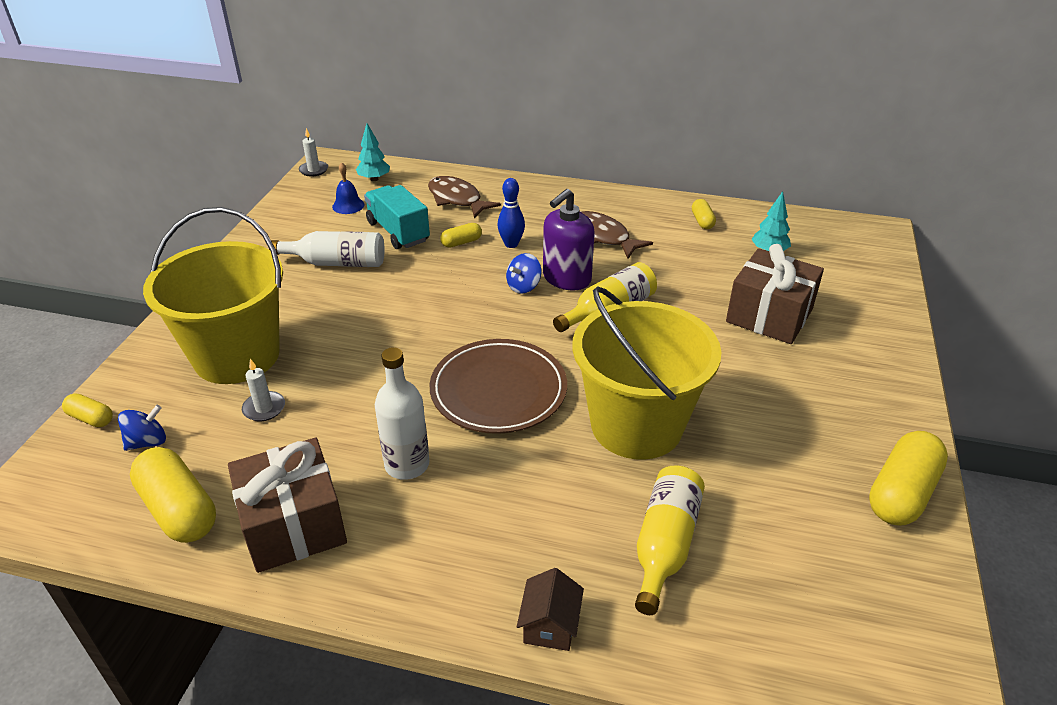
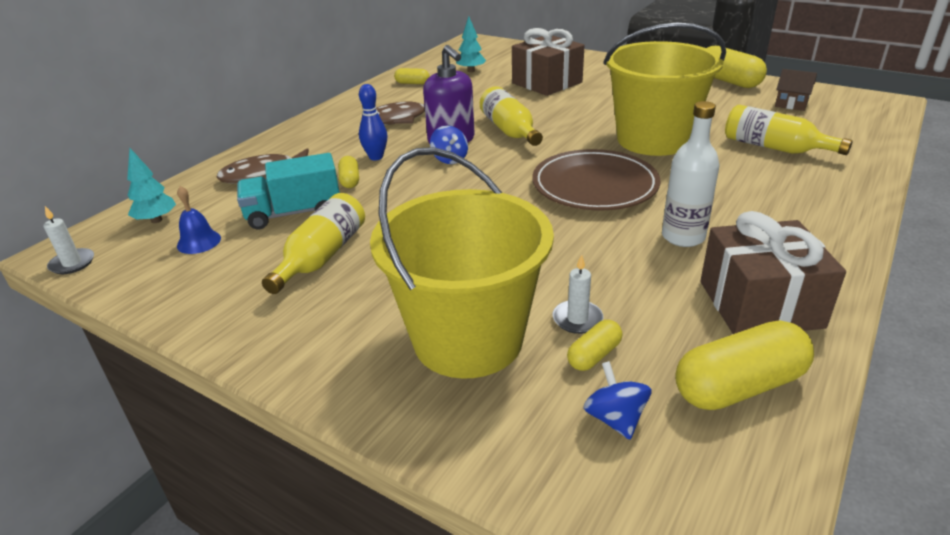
camera: 70 degrees left, 5 degrees down
yellow capsule [62,393,113,427] -> yellow capsule moved to [567,320,622,371]
white bottle [269,231,385,267] -> yellow bottle [262,193,365,294]
brown house [517,568,584,651] -> brown house moved to [775,69,817,111]

